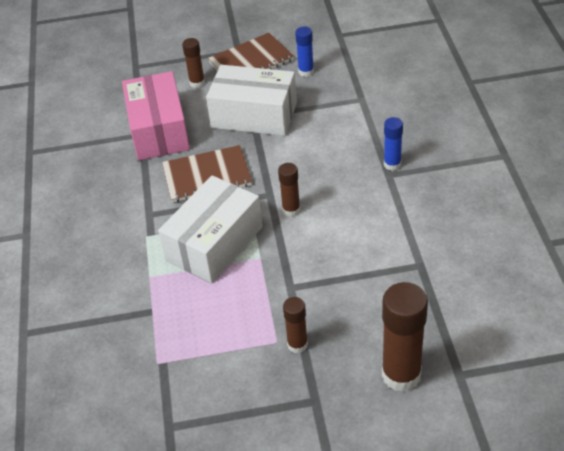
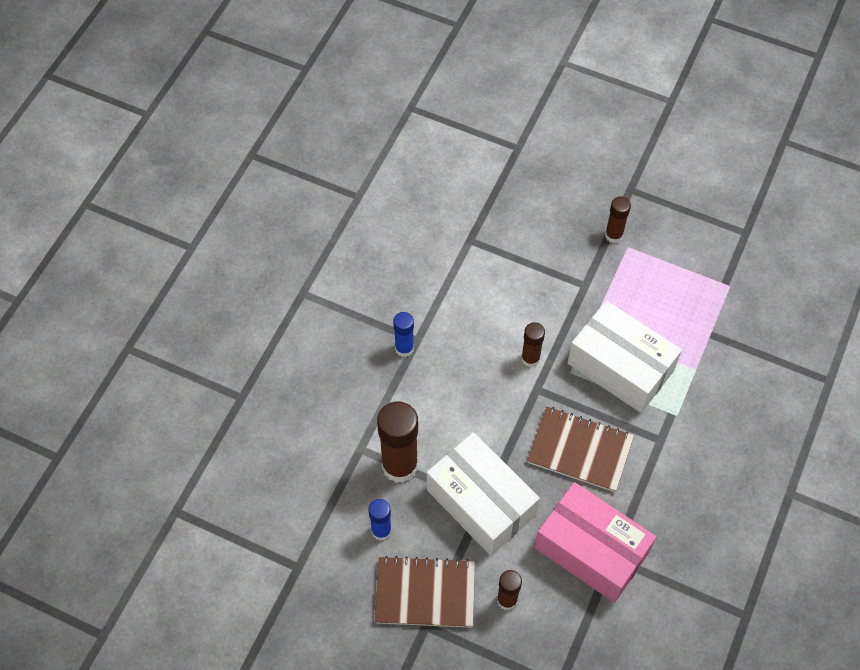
camera: 150 degrees left, 15 degrees up
pink box [122,71,190,160] -> pink box turned 75 degrees counterclockwise [535,482,656,603]
white box [158,175,263,284] -> white box turned 60 degrees clockwise [567,301,682,413]
brown glue stick [382,282,428,392] -> brown glue stick moved to [377,401,418,483]

